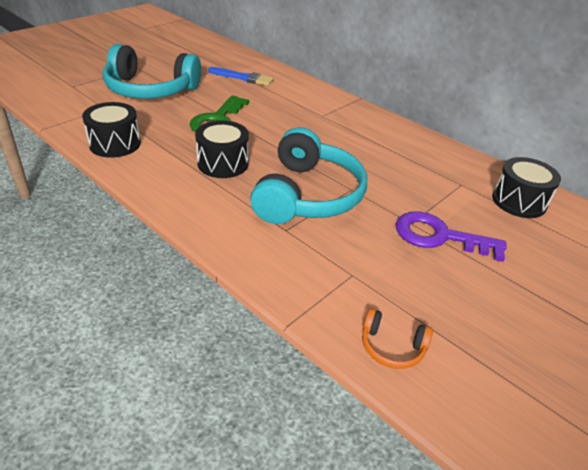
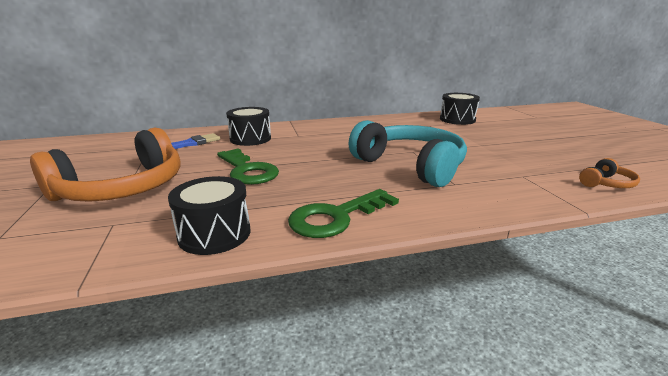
camera: 55 degrees left, 15 degrees down
turquoise headphones [103,44,201,99] -> orange headphones [30,127,181,202]
black drum [195,121,249,178] -> black drum moved to [226,107,271,146]
purple key [396,211,507,262] -> none
none -> green key [288,189,399,238]

